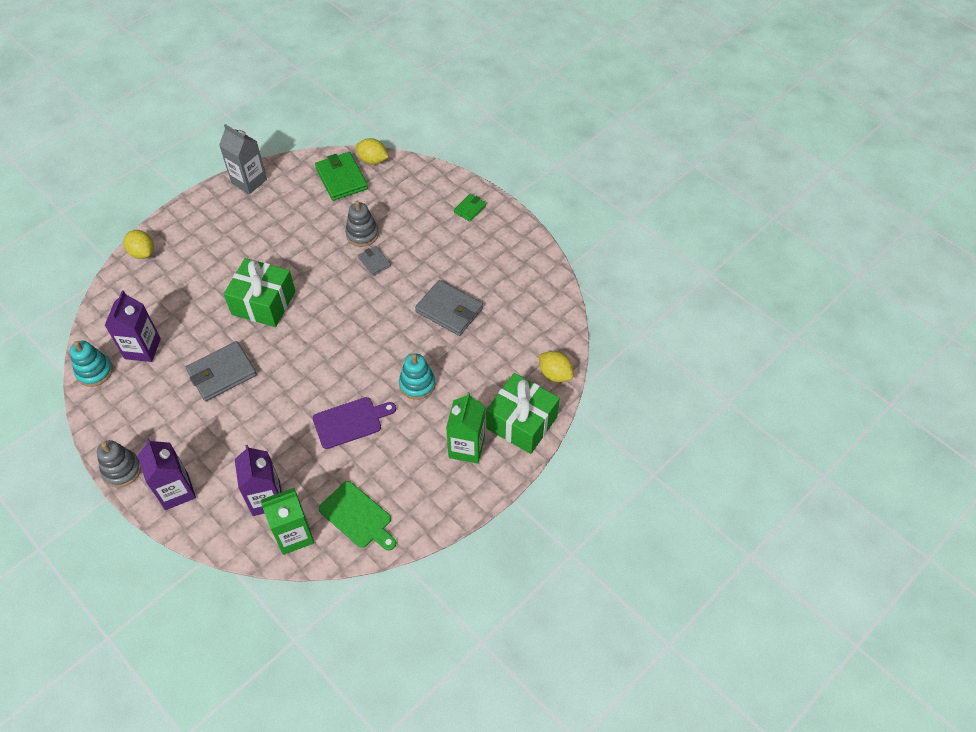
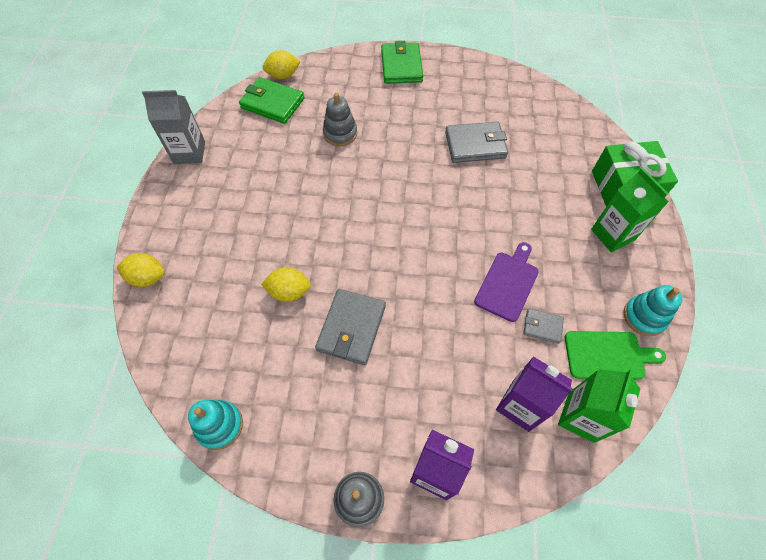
camera: 40 degrees left, 5 degrees up
purple carton [104,291,161,362] -> none
green gift [224,258,296,327] -> none
grey wallet [358,246,391,276] -> grey wallet moved to [523,309,564,344]
turquoise stacking toy [399,353,436,400] -> turquoise stacking toy moved to [623,285,683,336]
green wallet [454,194,486,221] -> green wallet [381,41,423,84], size x1.86
yellow lemon [539,351,573,382] -> yellow lemon moved to [261,267,311,302]

